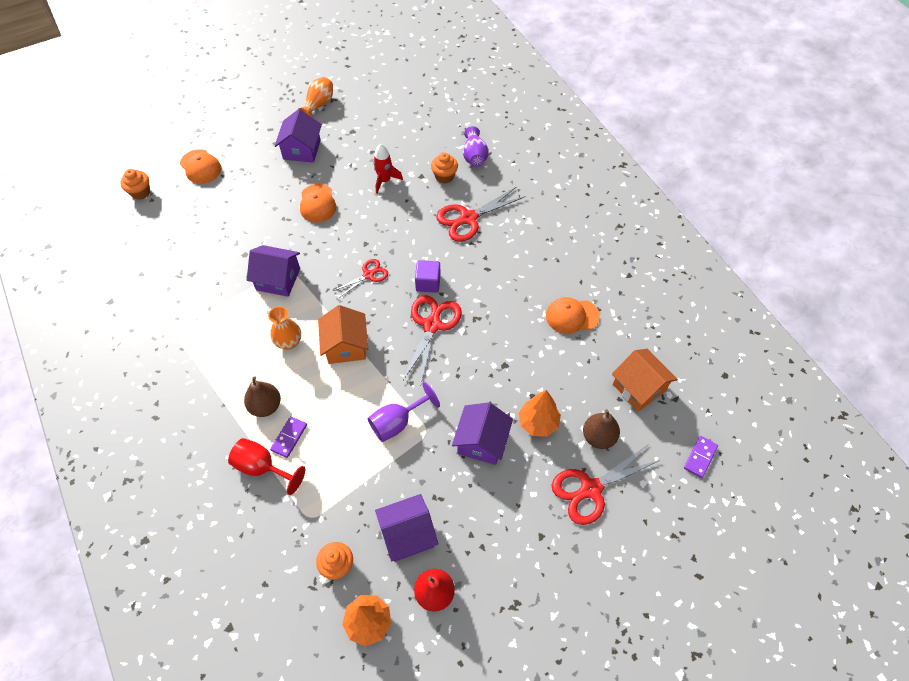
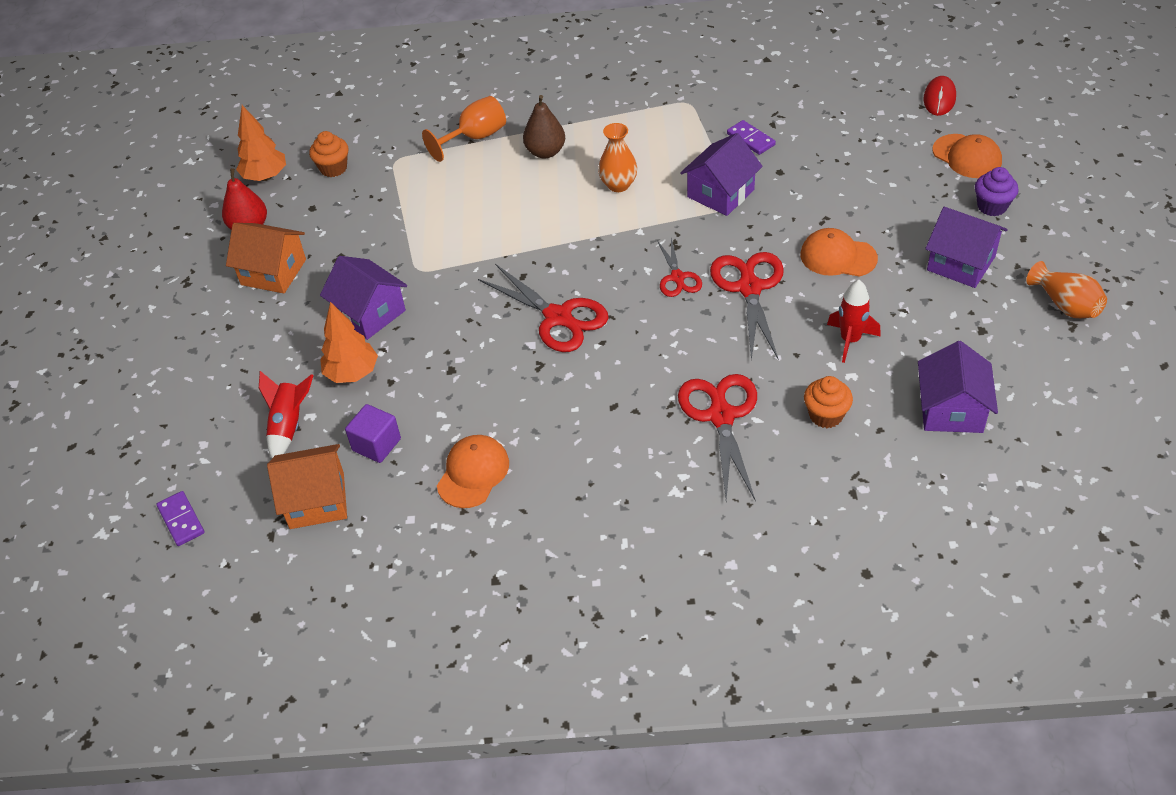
camera: 120 degrees right, 10 degrees down
orange cupcake [121,169,150,200] -> red mouse [924,76,956,116]
orange cap [180,149,222,184] -> orange cap turned 120 degrees counterclockwise [933,134,1002,178]
red goblet [228,438,305,495] -> orange goblet [422,96,506,162]
purple domino [270,416,307,458] -> purple domino moved to [727,120,776,155]
orange house [318,305,368,364] -> orange house moved to [226,223,306,293]
purple goblet [368,382,440,442] -> none
purple house [375,494,439,562] -> purple house moved to [918,341,998,433]
purple cube [415,260,441,293] -> purple cube moved to [345,404,401,463]
purple vase [463,126,489,166] -> none
red scissors [552,446,660,525] -> red scissors moved to [710,252,784,360]
brown pear [583,409,620,449] -> red rocket [259,371,313,458]
none -> purple cupcake [975,167,1019,216]

